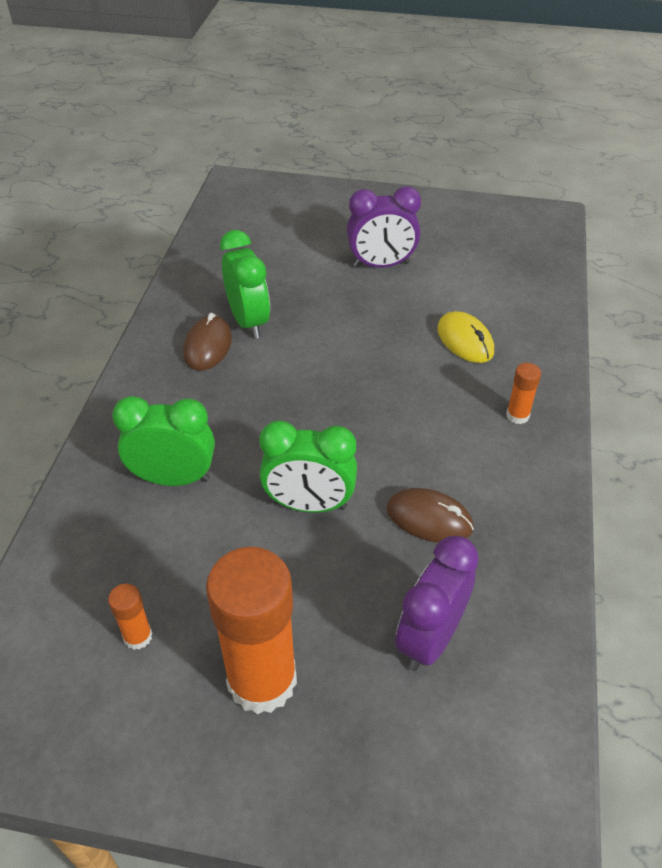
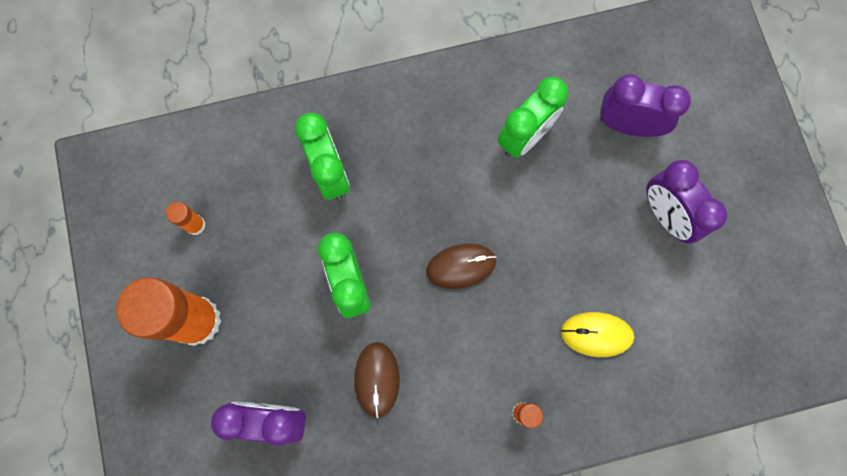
camera: 65 degrees right, 30 degrees up
brown mouse [183,313,232,371] -> brown mouse moved to [426,244,497,289]
yellow mouse [437,311,494,363] -> yellow mouse turned 60 degrees clockwise [561,312,634,357]
none -> purple clock [600,74,691,137]

